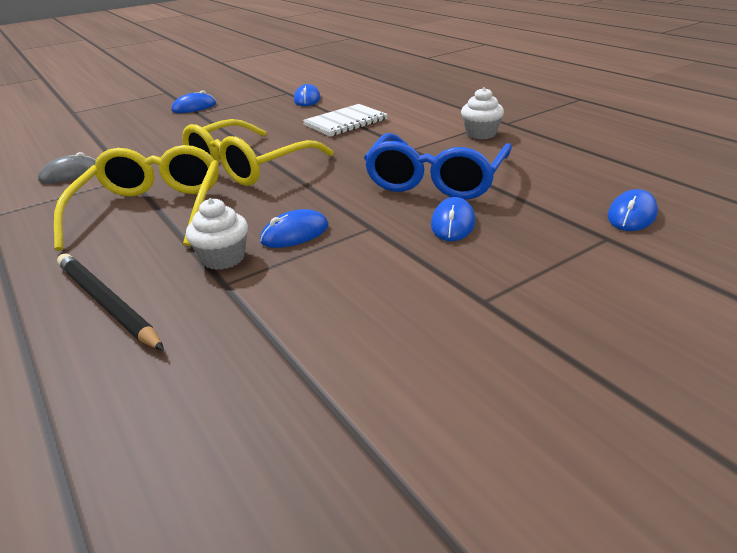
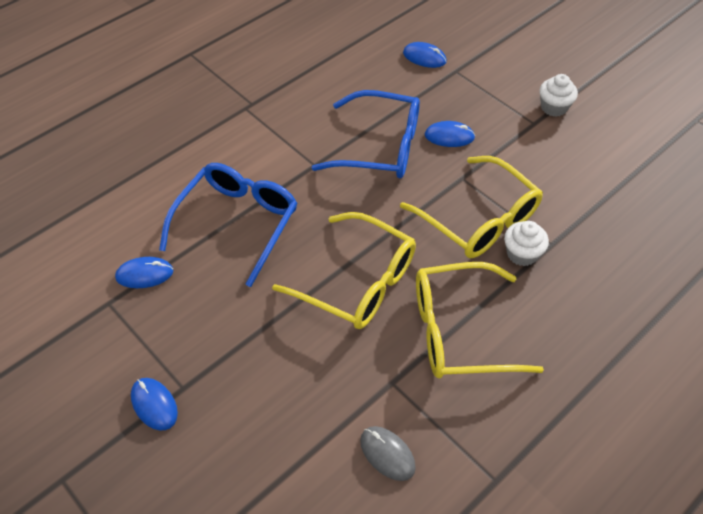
camera: 100 degrees left, 20 degrees up
black pencil [57,253,164,351] -> none
blue mouse [260,209,329,248] -> yellow glasses [400,156,543,258]
white notebook [303,104,388,137] -> blue glasses [159,163,297,287]
white cupcake [461,87,504,139] -> white cupcake moved to [539,74,578,117]

